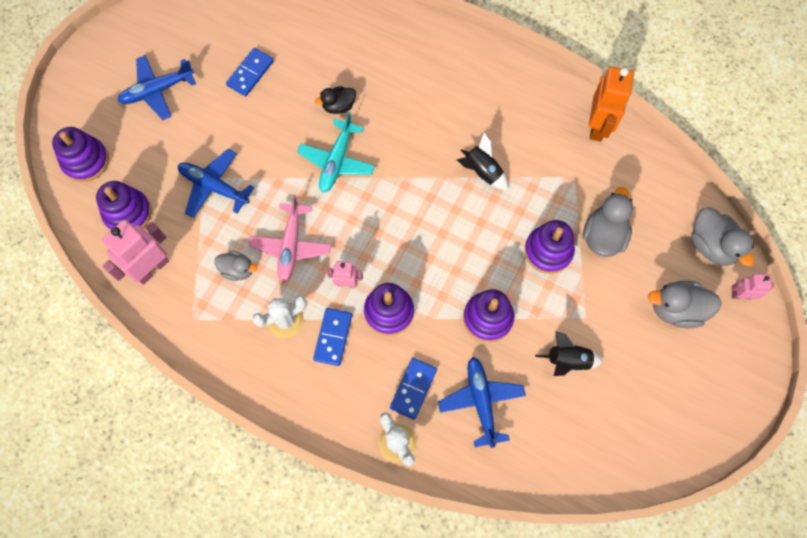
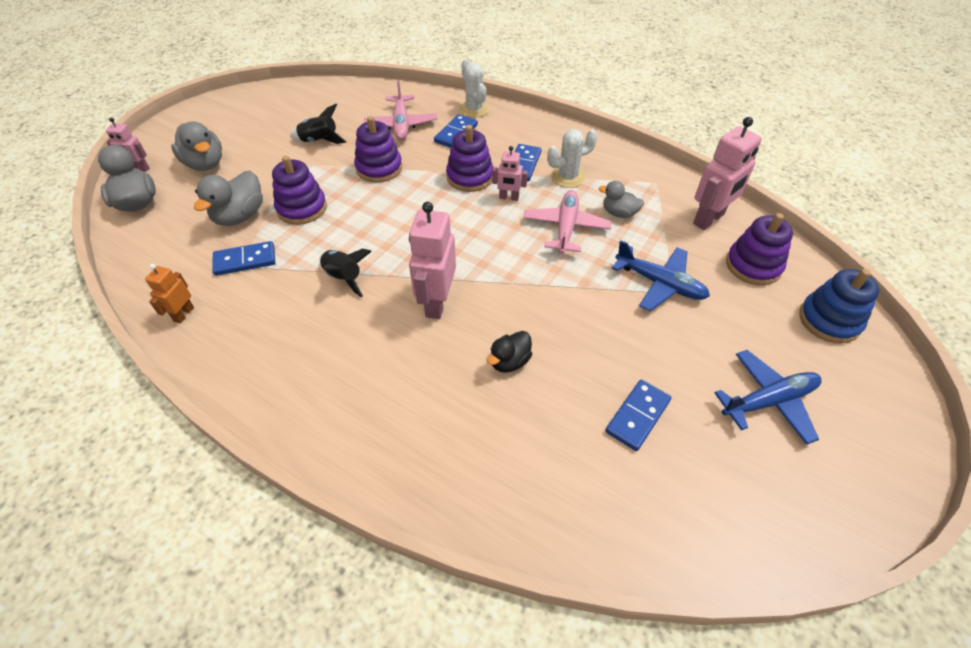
camera: 175 degrees left, 20 degrees down
purple stacking toy [52,127,109,182] -> blue stacking toy [799,269,879,344]
turquoise plane [297,112,375,193] -> none
black duck [315,86,356,114] -> black duck turned 150 degrees clockwise [487,331,532,373]
blue plane [438,357,526,448] -> pink plane [364,81,437,140]
orange robot [589,67,634,142] -> orange robot [145,264,194,324], size x0.55
grey duck [648,281,722,328] -> grey duck turned 45 degrees clockwise [171,121,222,171]
none -> blue domino [212,241,275,276]
none -> pink robot [409,202,456,319]

